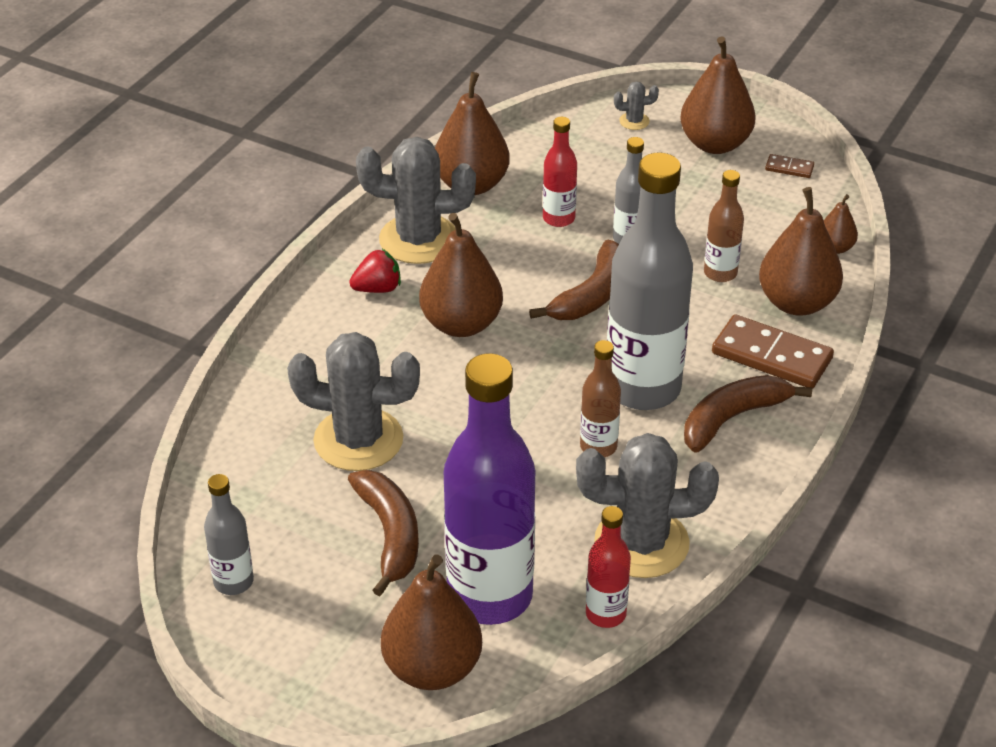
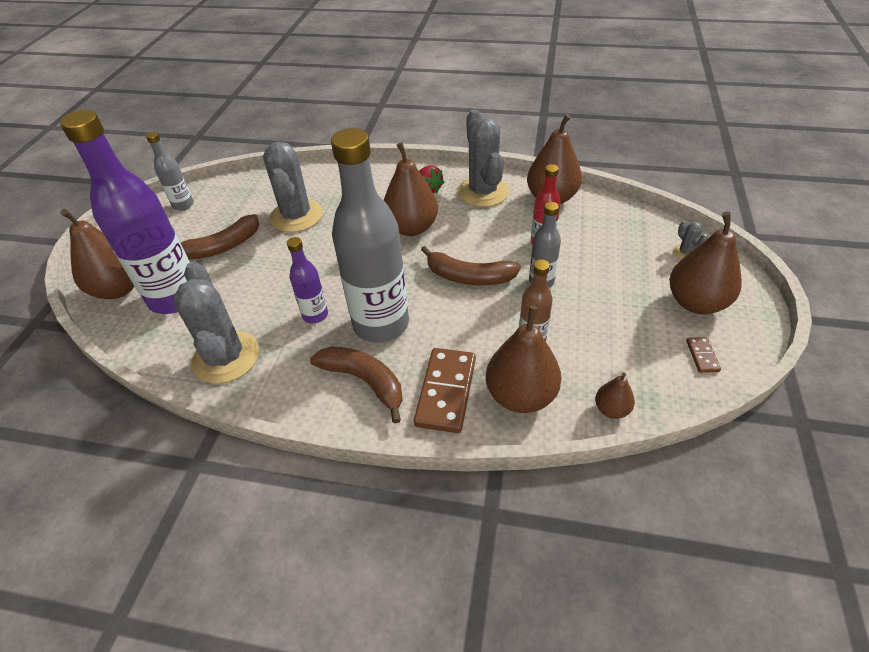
camera: 75 degrees right, 5 degrees up
brown bottle [580,340,621,457] -> purple bottle [287,237,328,324]
red bottle [586,506,631,628] -> none

